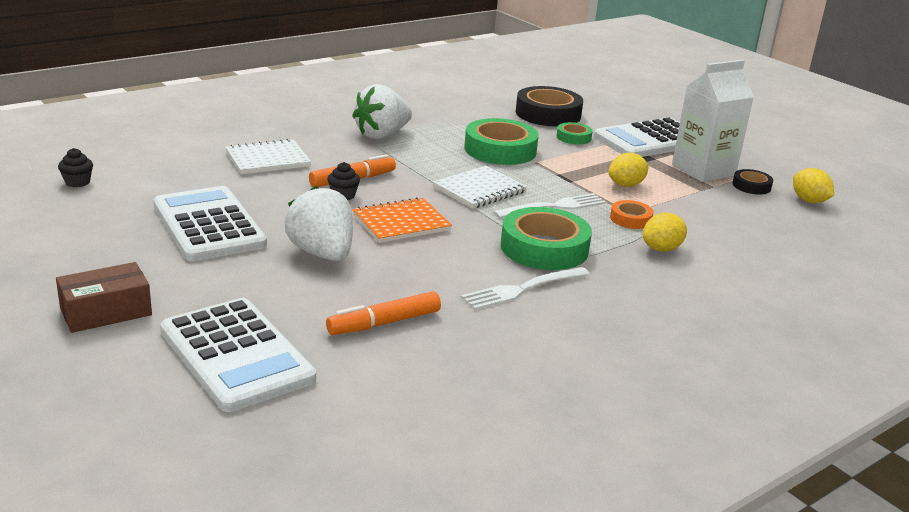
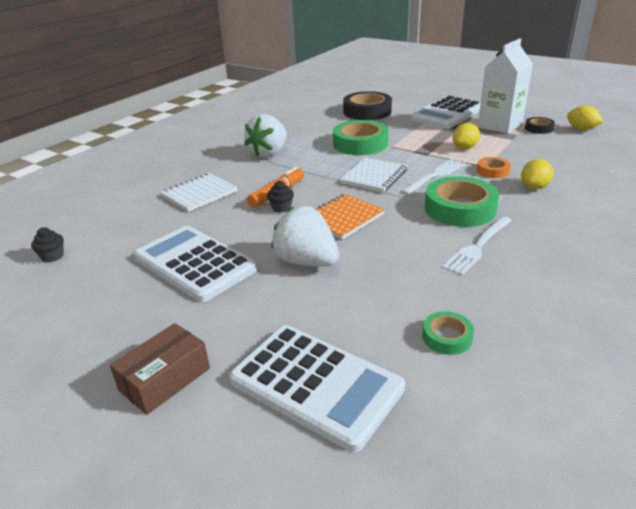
camera: 15 degrees left, 5 degrees up
orange marker [326,291,441,335] -> none
green tape [556,122,593,145] -> green tape moved to [422,311,474,355]

